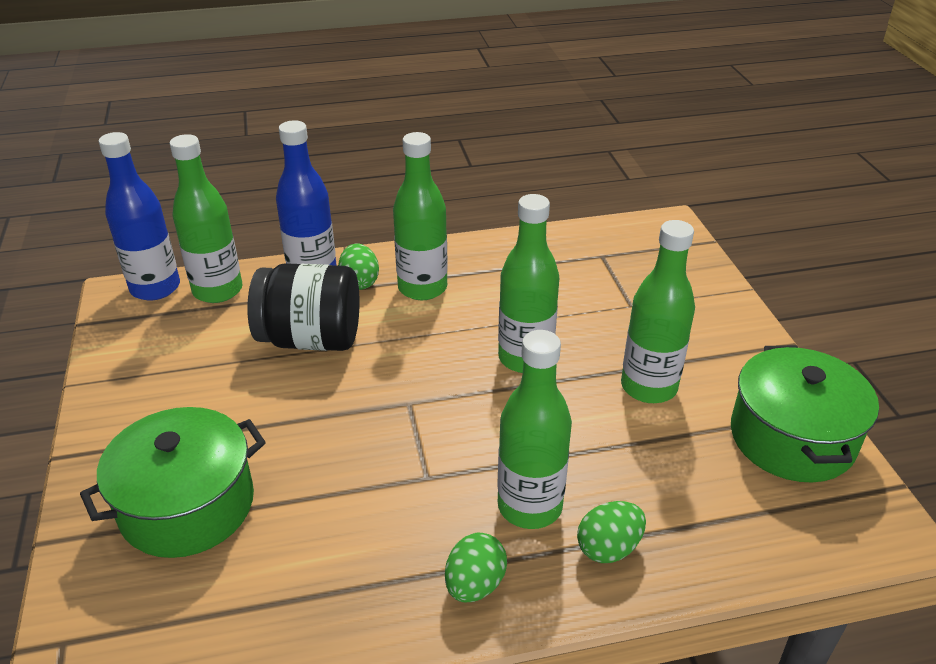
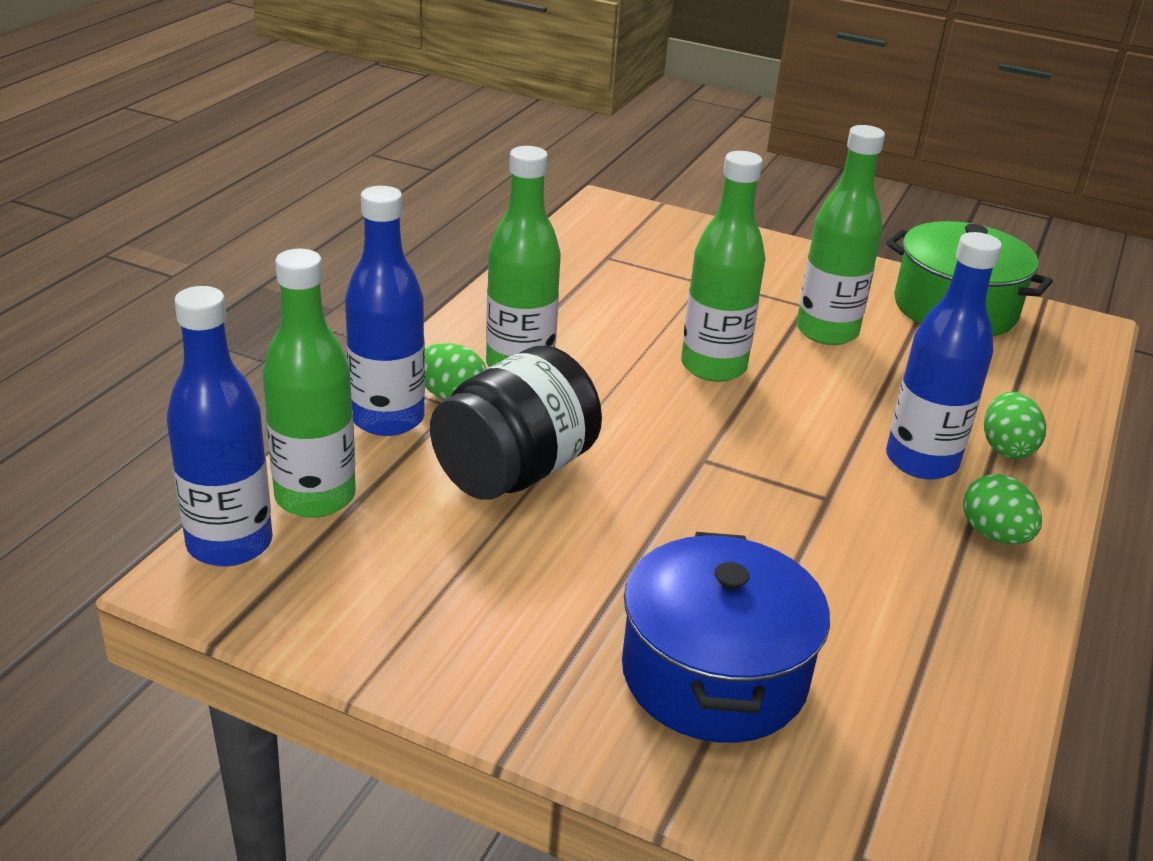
camera: 55 degrees left, 5 degrees down
green pot [80,407,266,558] -> blue pot [622,532,830,743]
green bottle [497,330,572,529] -> blue bottle [886,232,1002,480]

